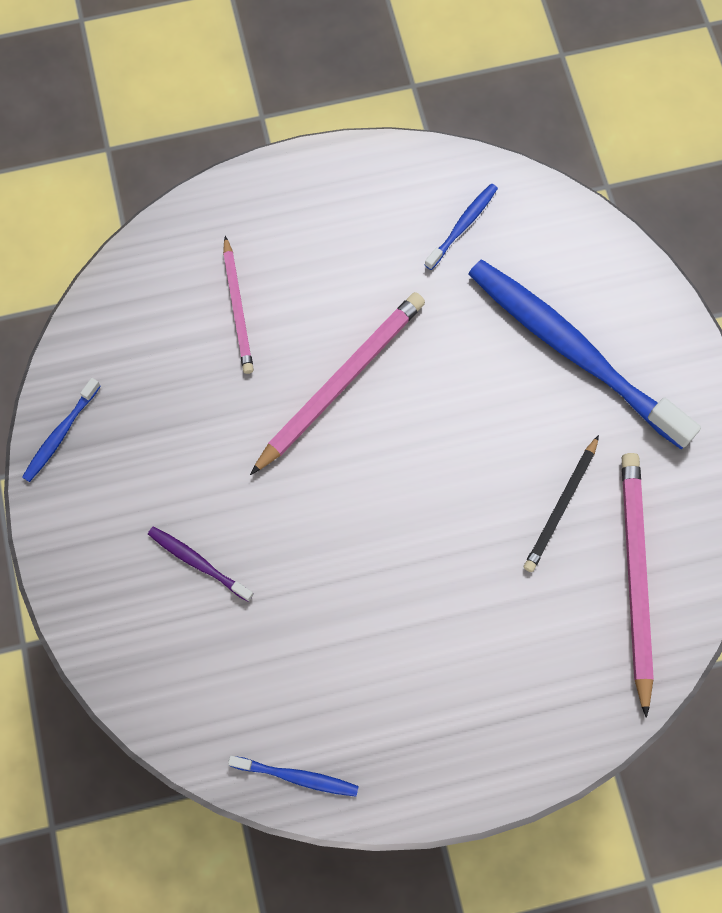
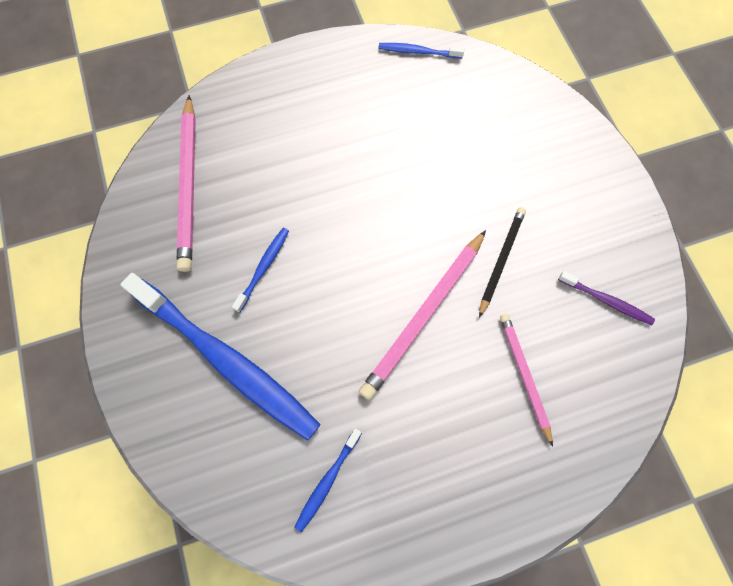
camera: 175 degrees right, 0 degrees up
blue toothbrush [22,378,101,482] -> blue toothbrush moved to [232,228,289,312]
purple toothbrush [148,526,254,602] -> purple toothbrush moved to [558,271,655,325]
black pencil [524,435,599,572] -> black pencil moved to [479,207,526,318]

